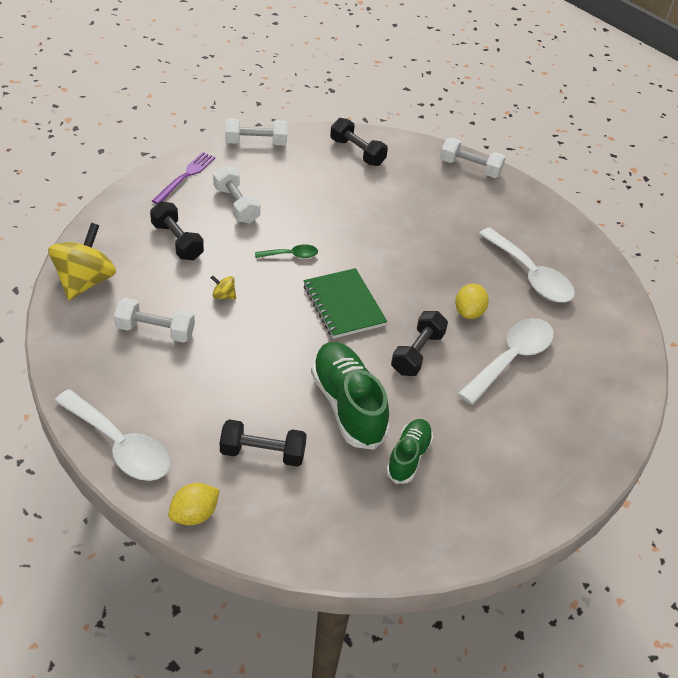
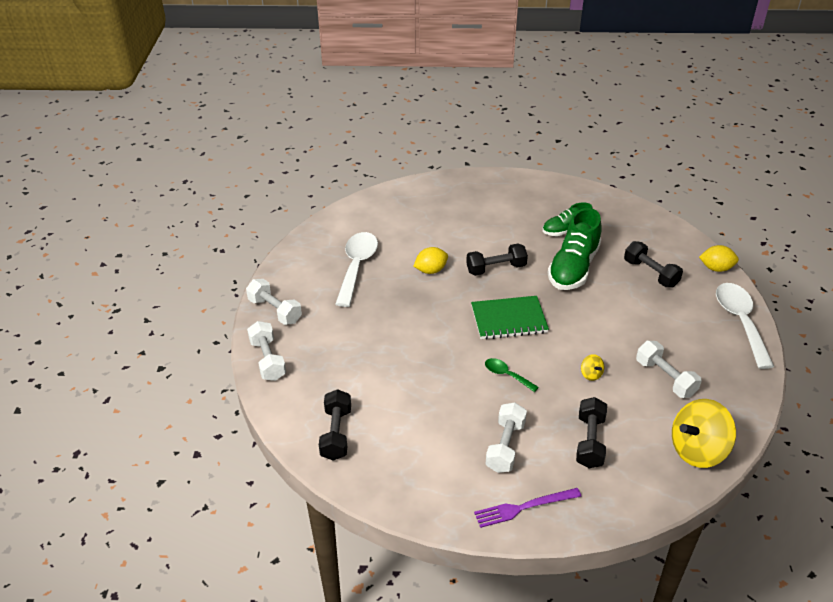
camera: 130 degrees left, 5 degrees down
white dumbbell [225,118,287,145] -> white dumbbell moved to [246,279,302,325]
green notebook [304,268,387,339] -> green notebook turned 60 degrees clockwise [471,296,549,340]
white spoon [458,318,554,405] -> none

